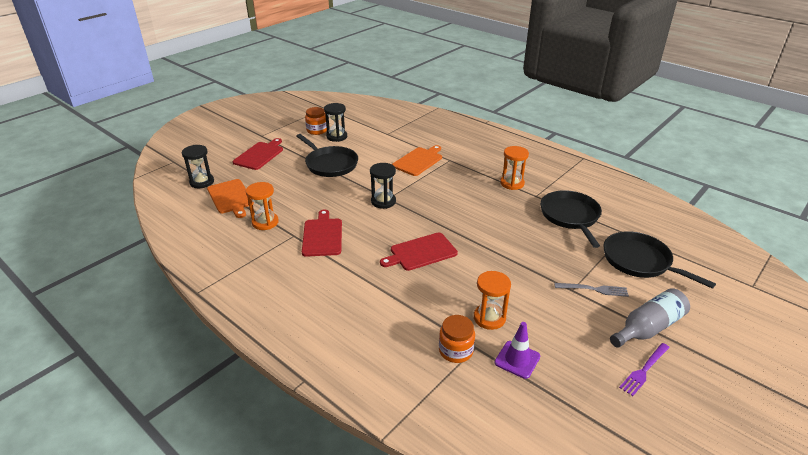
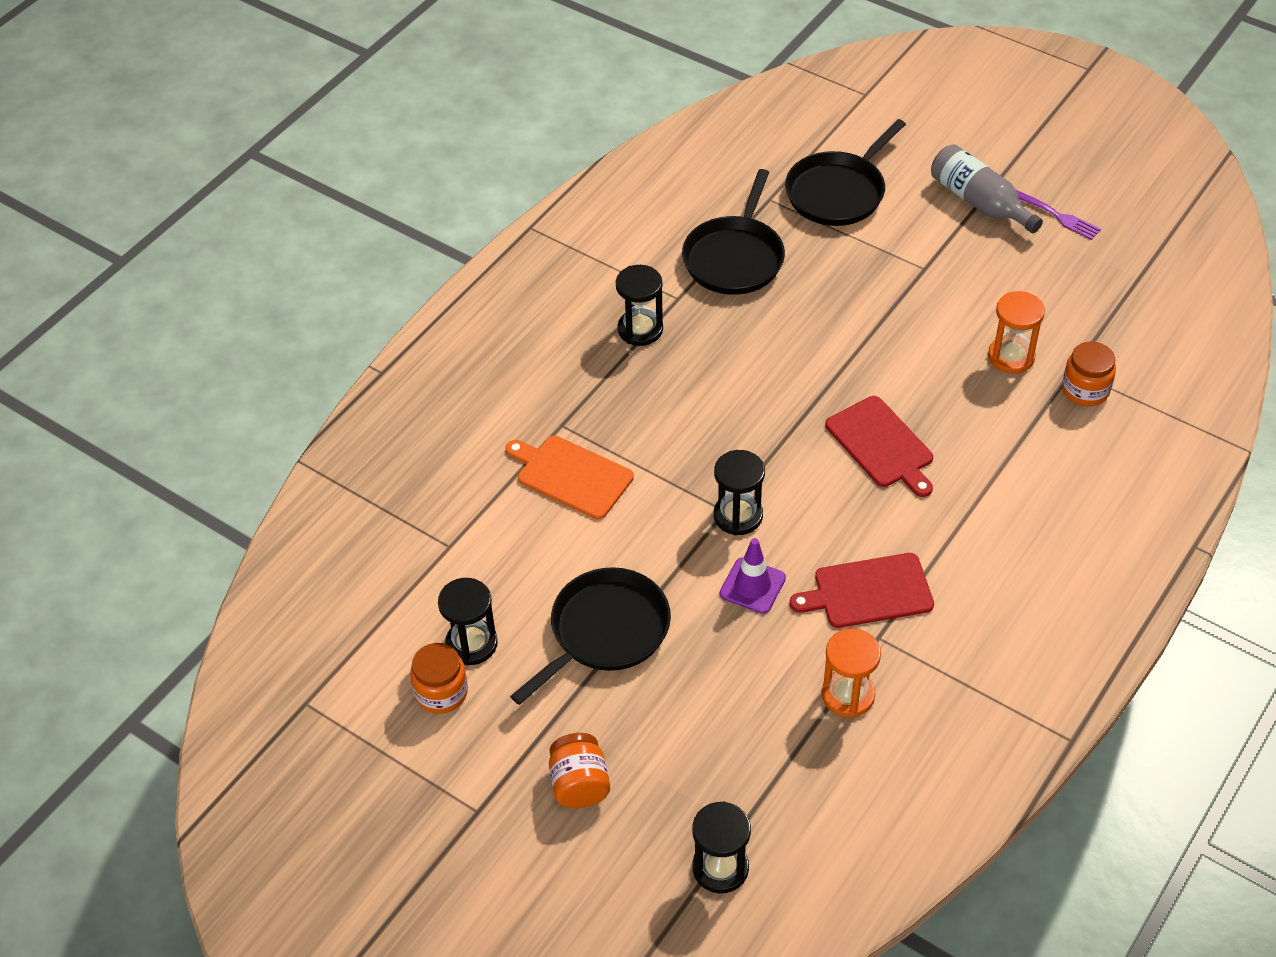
camera: 95 degrees left, 15 degrees up
orange cutting board [207,179,254,218] -> none
red cutting board [233,138,283,170] -> orange jar [549,733,610,808]
purple traffic cone [494,322,540,379] -> purple traffic cone moved to [720,538,786,614]
orange hourglass [500,146,529,190] -> black hourglass [616,265,663,346]
black pan [540,190,602,248] -> black pan turned 60 degrees counterclockwise [682,169,785,295]
grey fork [555,283,629,297] -> none

